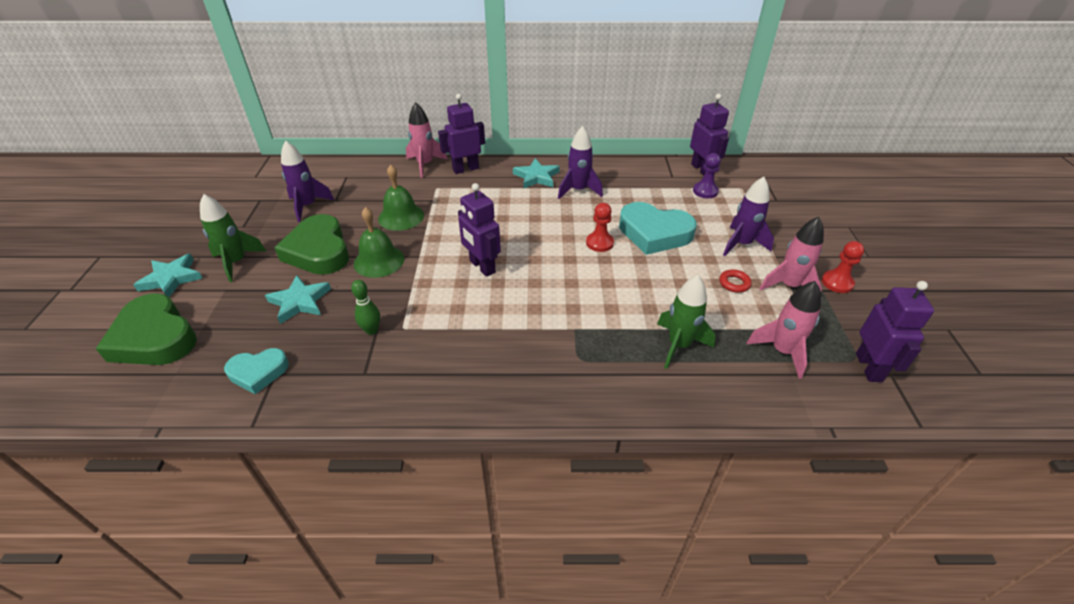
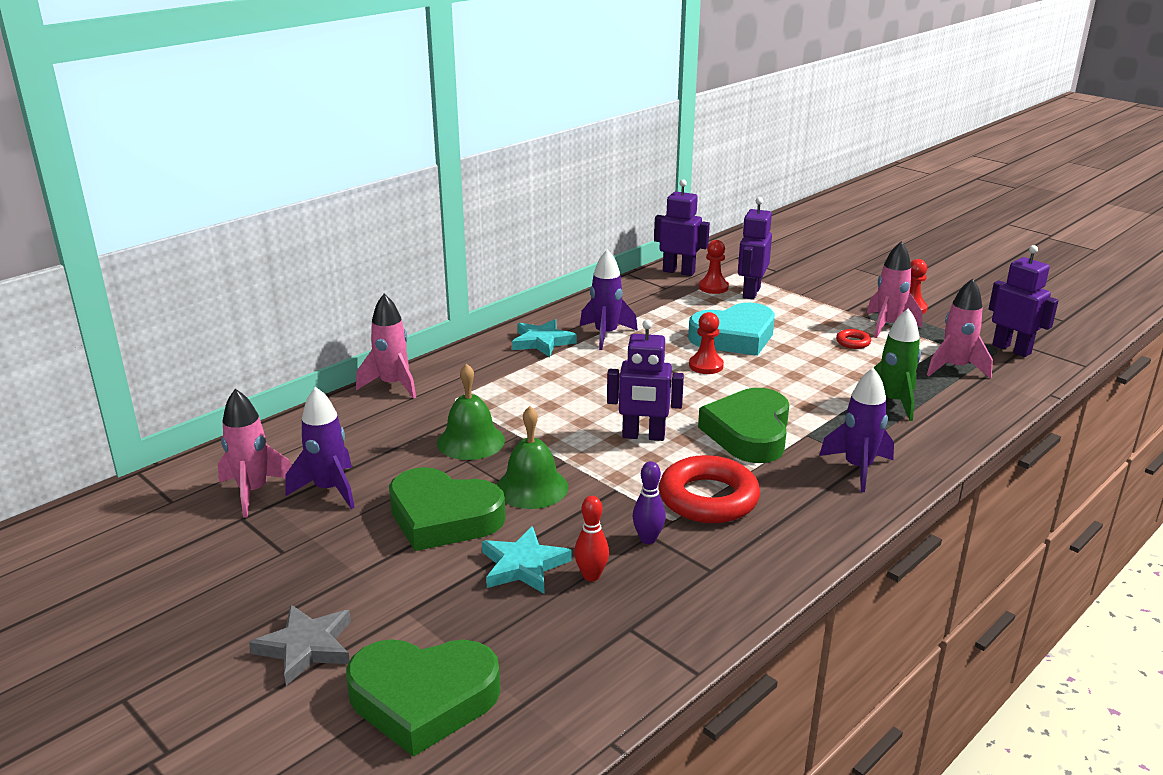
camera: 45 degrees left, 15 degrees down
turquoise star [133,253,203,297] -> grey star [249,605,351,686]
green rocket [200,194,266,282] -> none
turquoise heart [224,348,289,394] -> none
green bowling pin [351,280,380,335] -> purple bowling pin [632,461,666,544]
purple robot [438,94,485,174] -> purple robot moved to [738,197,772,300]
purple pawn [693,153,721,198] -> red pawn [699,240,729,294]
purple rocket [723,177,774,256] -> purple rocket moved to [819,368,894,492]
none -> pink rocket [218,389,291,518]
none -> red bowling pin [574,496,609,581]
none -> red ring [659,455,760,523]
none -> green heart [698,388,789,463]

